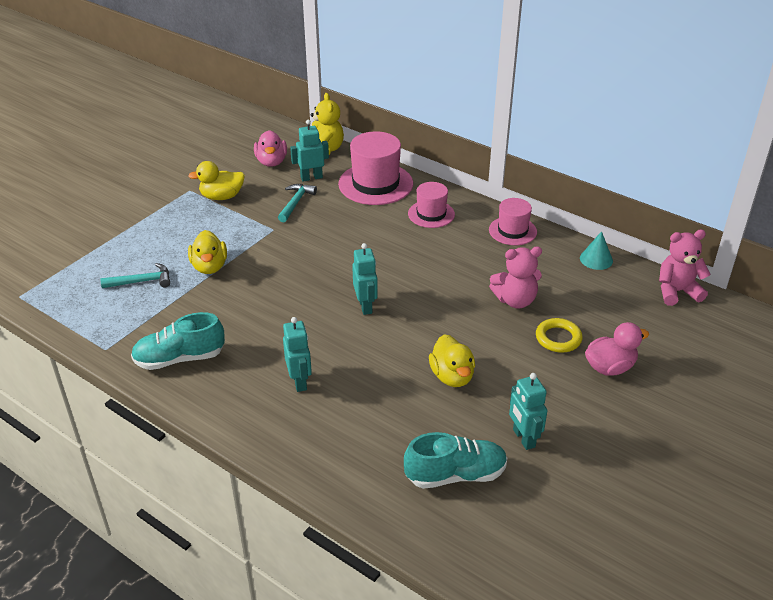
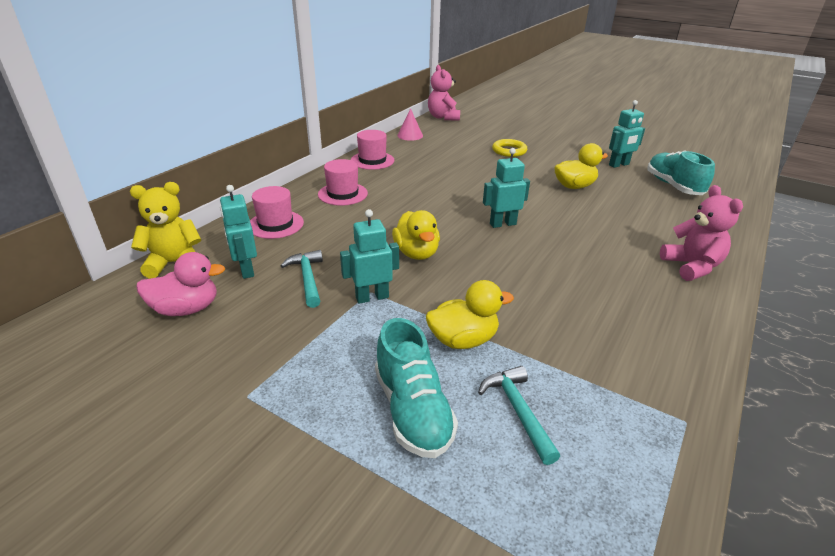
camera: 95 degrees left, 5 degrees down
turquoise shoe [131,312,225,370] -> turquoise shoe moved to [375,318,458,458]
yellow duck [188,161,245,200] -> yellow duck moved to [392,210,440,260]
turquoise hammer [278,184,317,222] -> turquoise hammer turned 60 degrees clockwise [281,250,323,308]
turquoise robot [283,317,312,392] -> turquoise robot moved to [340,209,399,304]
pink hat [338,131,413,205] -> pink hat [250,186,304,239], size x0.60
pink teddy bear [489,247,542,308] -> pink teddy bear moved to [660,185,743,281]
turquoise cone [580,231,613,270] -> pink cone [397,108,423,141]
pink duck [585,322,649,376] -> none

